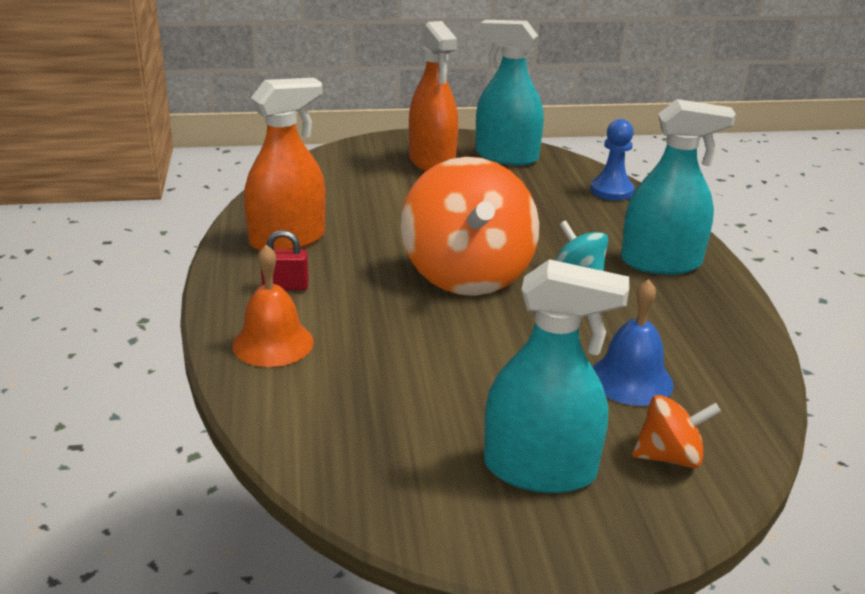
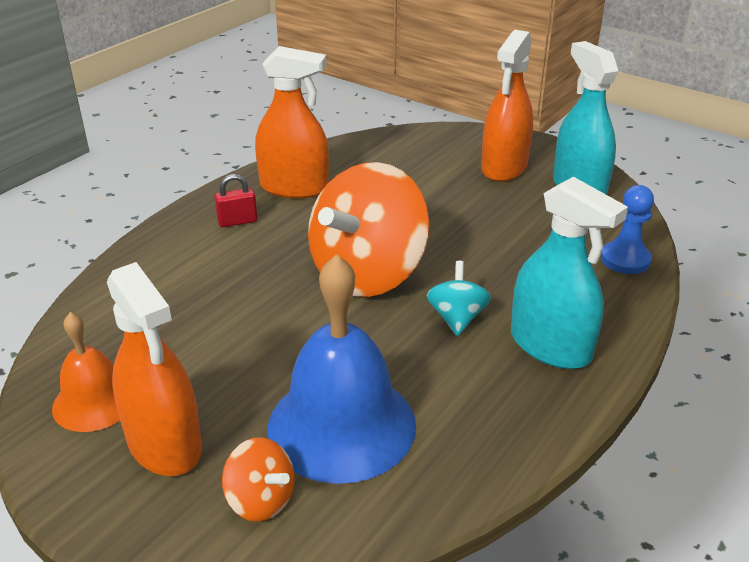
camera: 45 degrees right, 5 degrees up
orange bell [232,245,313,367] -> orange bell moved to [52,312,120,432]
red padlock [261,230,309,290] -> red padlock turned 60 degrees counterclockwise [214,174,257,227]
turquoise spray bottle [484,259,629,493] -> orange spray bottle [107,262,202,476]
blue bell [593,279,674,406] -> blue bell [268,254,416,484], size x1.76

